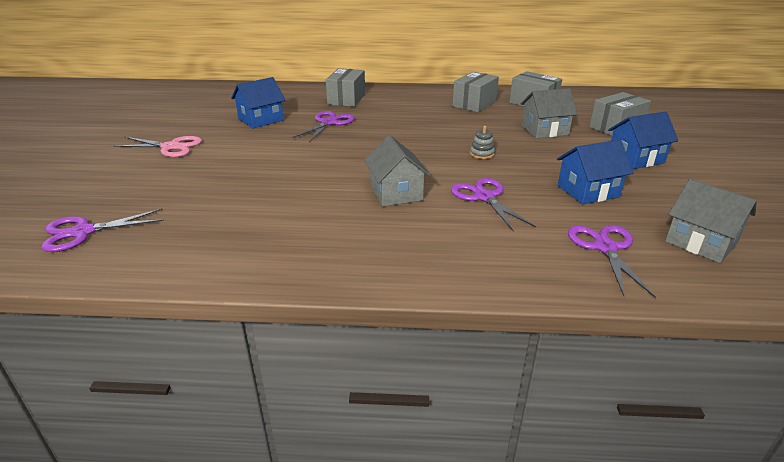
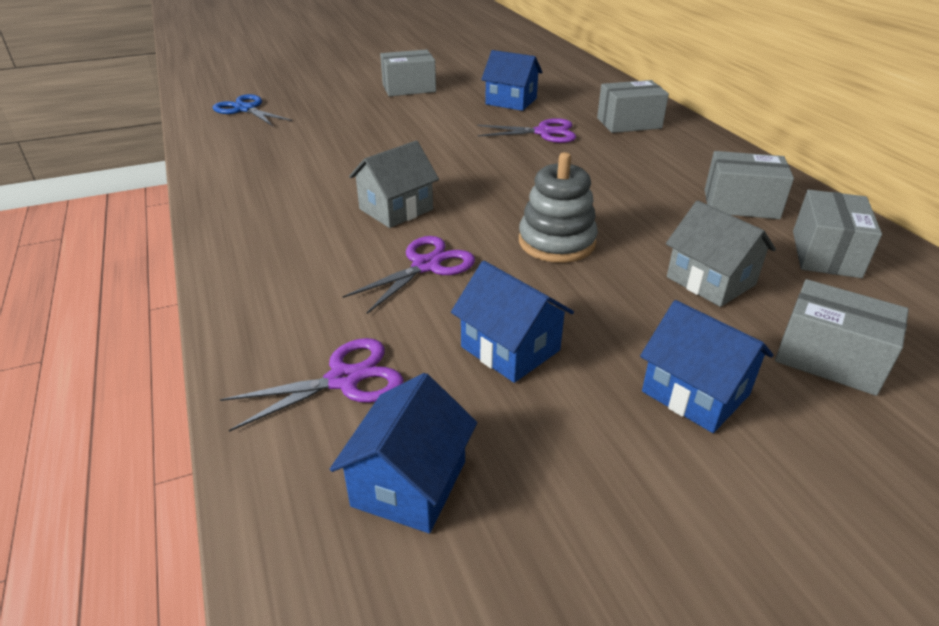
camera: 65 degrees right, 5 degrees up
purple scissors [42,209,164,252] -> blue scissors [213,94,292,126]
pink scissors [113,136,202,157] -> grey box [380,49,436,96]
grey stacking toy [470,126,495,159] -> grey stacking toy [519,152,598,263], size x2.09
grey house [665,179,757,263] -> blue house [330,373,477,533]

